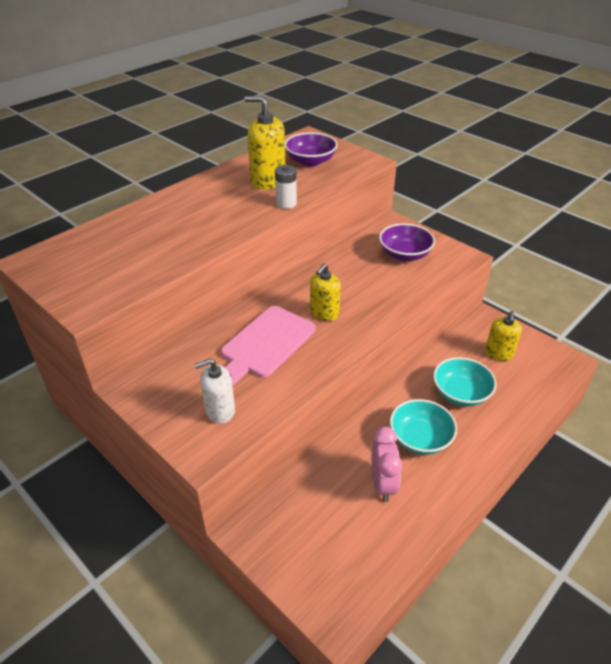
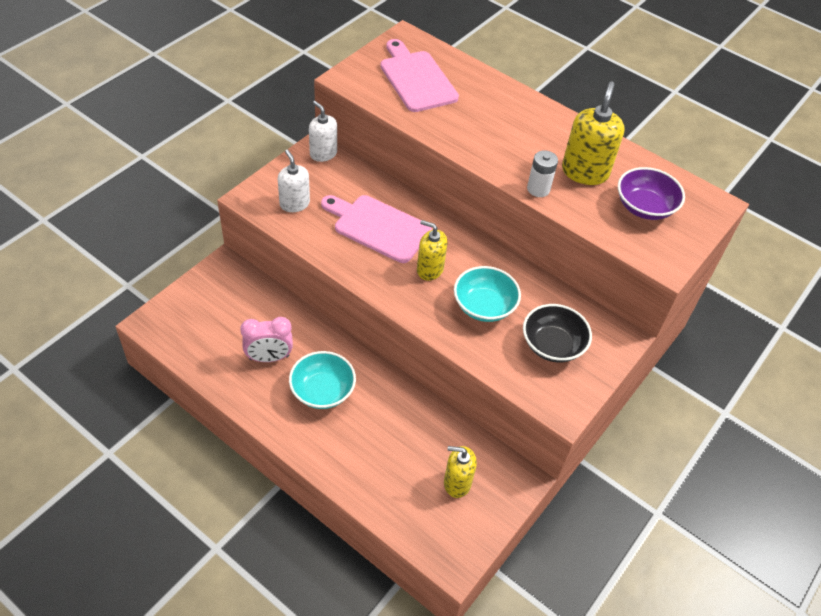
camera: 80 degrees right, 10 degrees up
purple bowl [379,223,435,261] -> black bowl [523,304,592,362]
turquoise bowl [433,357,496,406] -> turquoise bowl moved to [454,266,521,322]
none -> white soap dispenser [309,101,337,162]
none -> pink cutting board [380,39,459,112]

